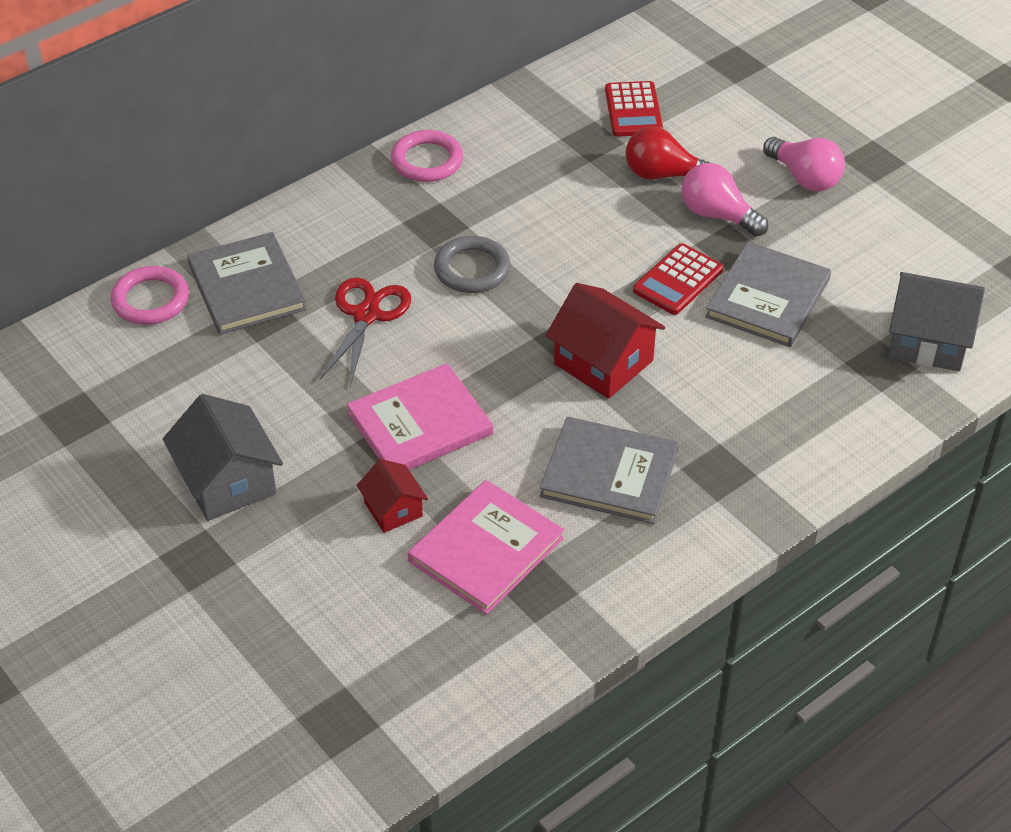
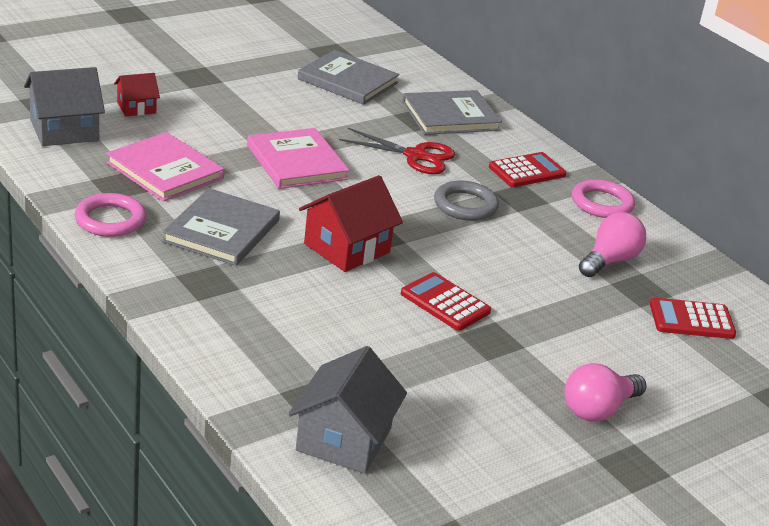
camera: 90 degrees right, 15 degrees down
pink ring [111,266,189,325] -> pink ring moved to [74,193,146,237]
grey house [163,394,283,521] -> grey house moved to [24,67,105,146]
red house [357,459,428,533] -> red house moved to [114,73,160,116]
red light bulb [625,127,710,180] -> none
pink light bulb [681,163,768,237] -> pink light bulb moved to [579,212,646,277]
grey book [705,241,831,347] -> grey book moved to [298,50,399,105]
none -> red calculator [489,152,566,187]

